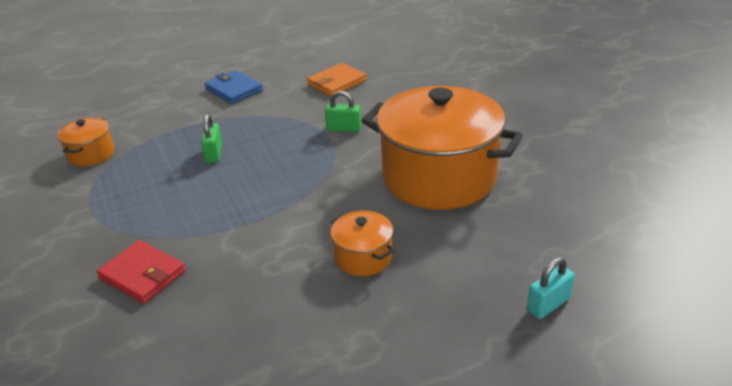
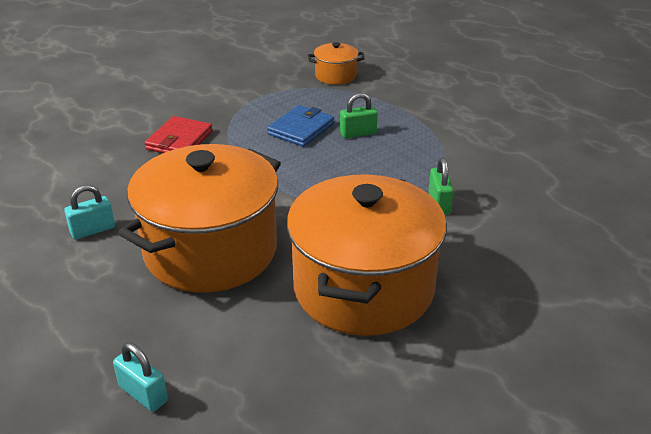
camera: 75 degrees right, 0 degrees up
blue wallet [204,70,263,104] -> blue wallet moved to [267,105,334,147]
orange wallet [307,63,367,96] -> none
orange pot [330,211,395,276] -> orange pot [118,144,281,293], size x2.27
none -> turquoise padlock [64,185,115,239]

